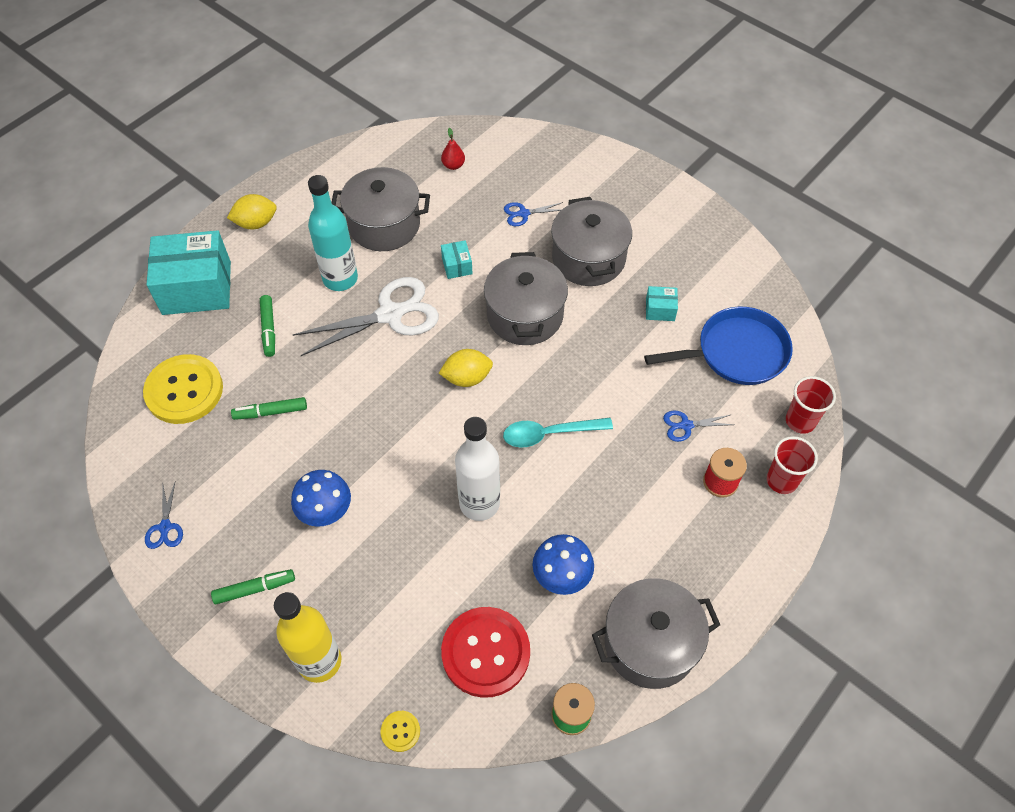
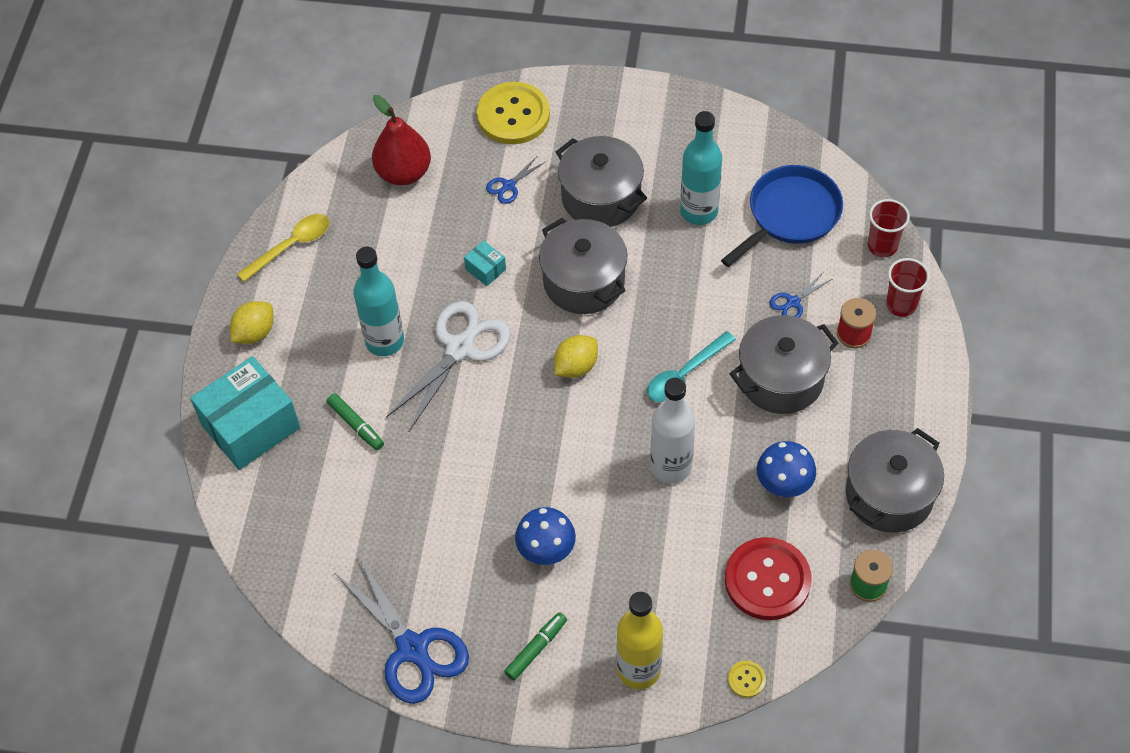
camera: 30 degrees left, 0 degrees up
yellow button [143,354,223,424] -> yellow button moved to [477,82,550,144]
blue scissors [145,483,183,549] -> blue scissors [335,555,469,704], size x2.19
green marker [231,397,307,420] -> none
grey pot [332,167,430,251] -> grey pot moved to [730,315,839,414]
red pear [441,128,465,170] -> red pear [372,95,431,186], size x2.17
turquoise box [646,286,678,321] -> turquoise bottle [680,111,722,225]
none -> yellow spoon [237,214,329,282]

